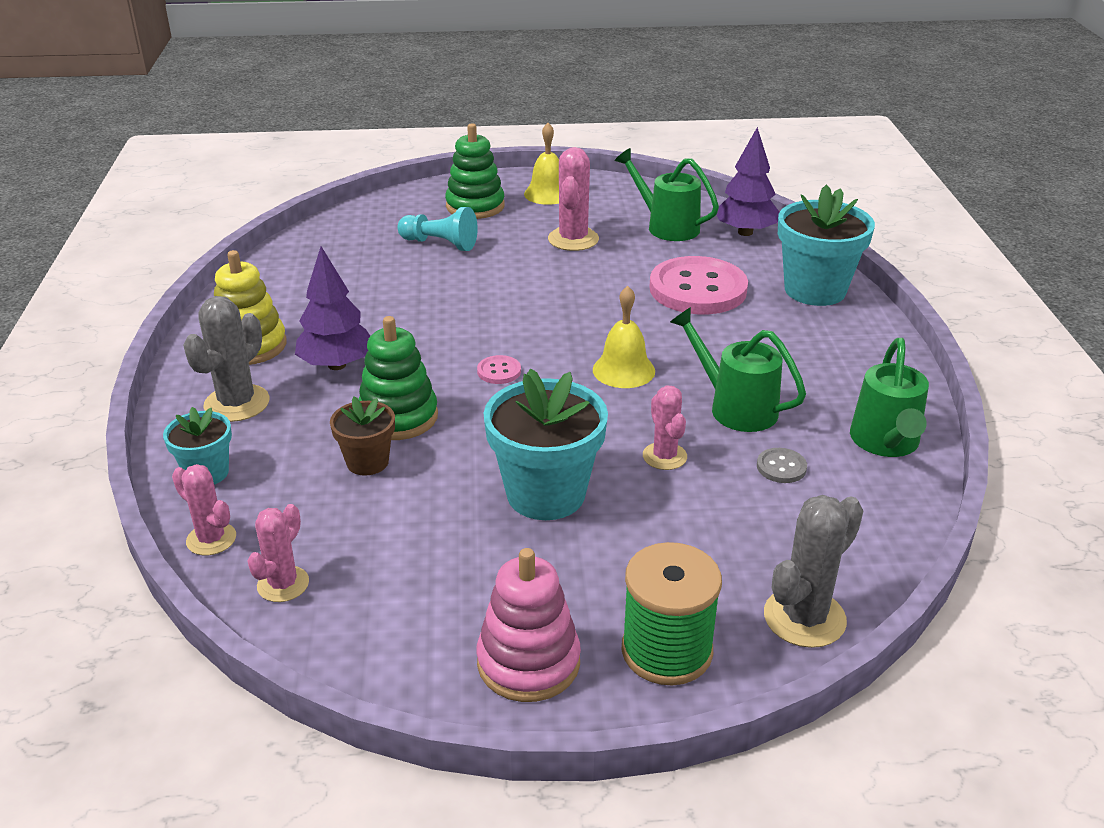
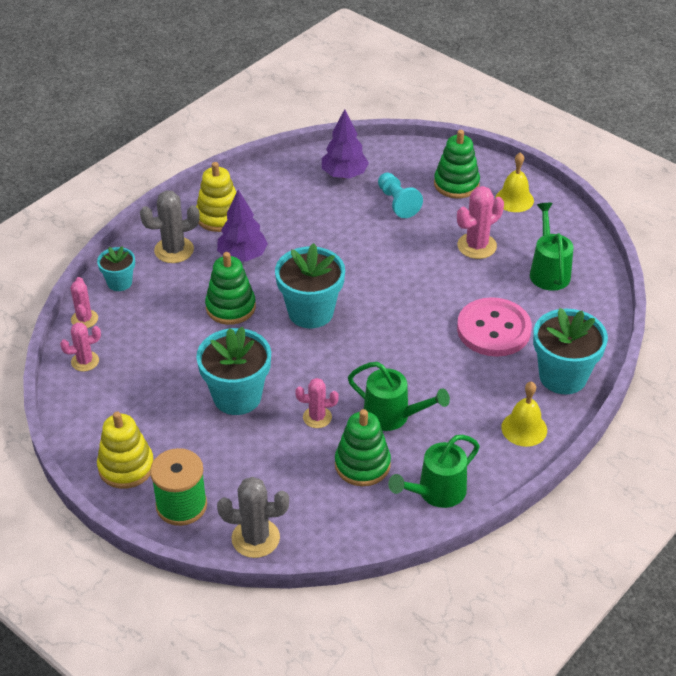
camera: 45 degrees right, 10 degrees up
brown flower pot [330,396,395,475] -> none
pink stacking toy [476,548,581,702] -> yellow stacking toy [97,412,154,489]
pink button [477,355,521,384] -> turquoise flower pot [275,243,345,328]
yellow bell [593,286,655,388] -> yellow bell moved to [501,381,547,447]
pink cactus [643,386,687,470] -> pink cactus turned 60 degrees clockwise [295,378,339,428]
green watering can [670,307,806,432] -> green watering can turned 120 degrees clockwise [348,362,450,431]
purple tree [717,127,779,236] -> purple tree moved to [322,109,369,178]
grey button [757,448,807,483] -> green stacking toy [335,409,391,486]

